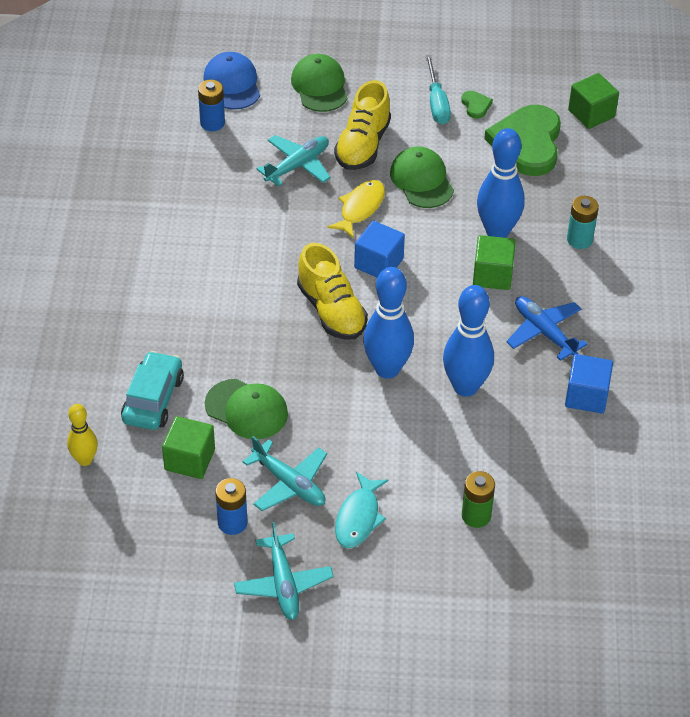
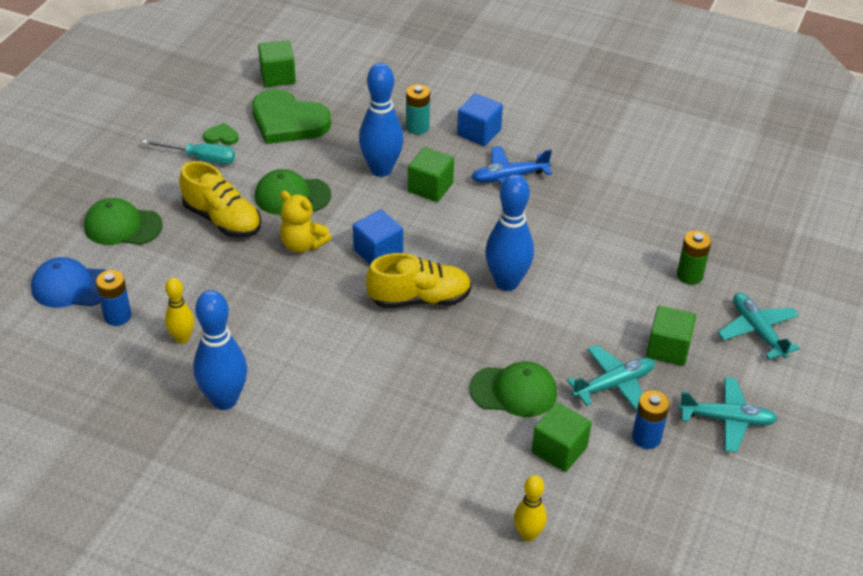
camera: 70 degrees left, 5 degrees down
turquoise car [121,351,184,430] -> none
green cap [205,379,288,439] -> green cap turned 45 degrees clockwise [469,361,557,417]
turquoise plane [256,135,331,187] -> turquoise plane moved to [717,293,800,359]
yellow fish [327,180,385,239] -> yellow teddy bear [280,191,331,253]
turquoise fish [335,472,388,548] -> green cube [646,306,696,366]
blue bowling pin [443,285,494,397] -> blue bowling pin moved to [193,290,247,410]
blue cube [565,354,613,413] -> blue cube moved to [457,93,503,146]
none -> yellow bowling pin [165,278,194,344]

